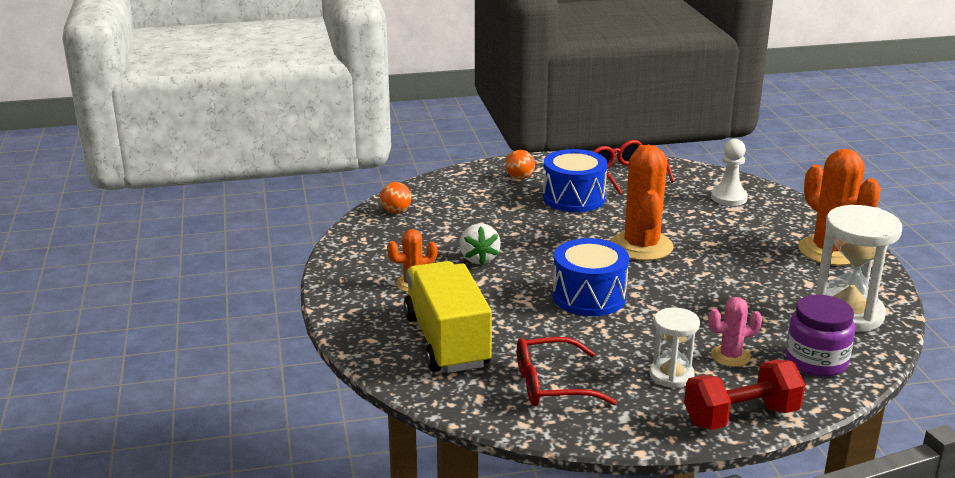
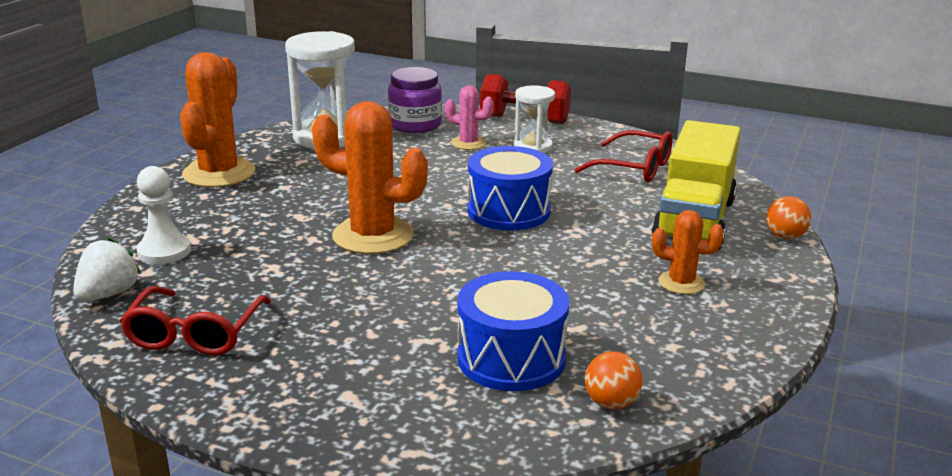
camera: 145 degrees left, 0 degrees up
white strawberry [459,223,501,265] -> white strawberry moved to [73,238,141,302]
orange ball [505,150,535,179] -> orange ball moved to [767,196,811,239]
blue drum [543,149,607,212] -> blue drum moved to [457,271,569,391]
orange cactus [611,145,673,261] -> orange cactus turned 75 degrees clockwise [312,101,428,254]

